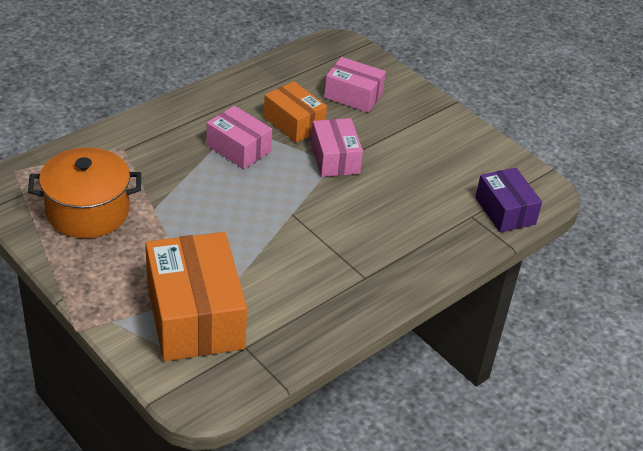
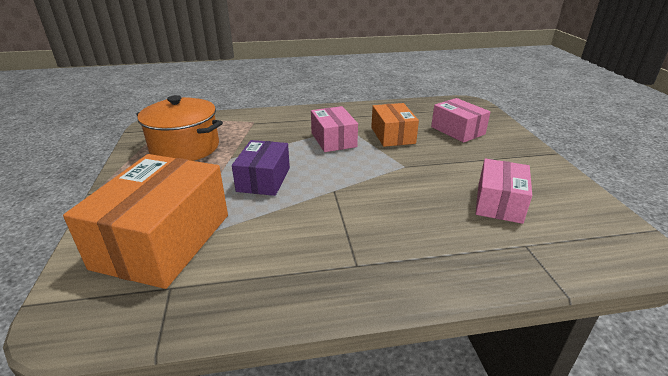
camera: 35 degrees right, 10 degrees down
pink box [311,118,363,177] -> pink box moved to [475,159,532,224]
purple box [475,168,542,233] -> purple box moved to [232,140,290,196]

